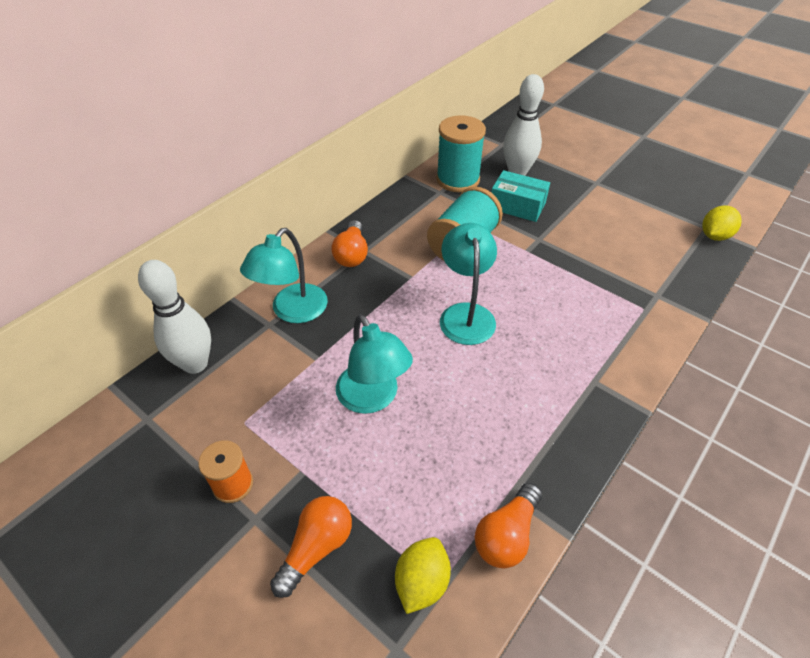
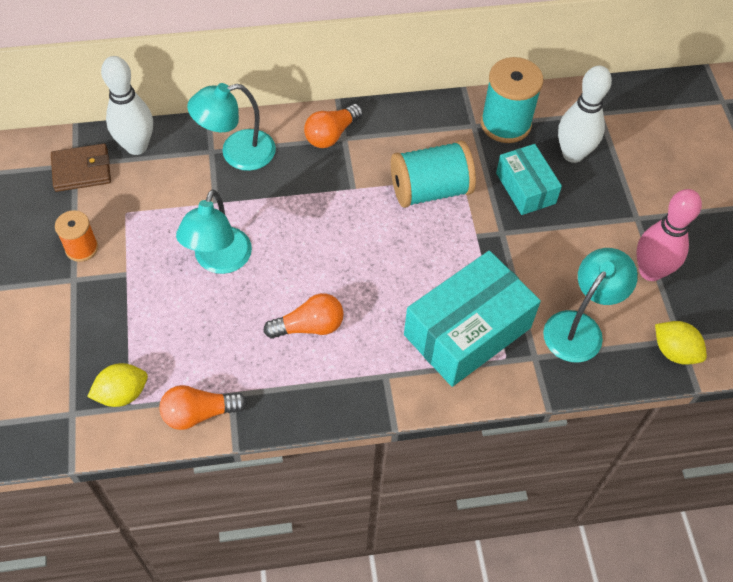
camera: 40 degrees right, 10 degrees up
orange light bulb [270,496,352,598] -> orange light bulb moved to [263,293,344,339]
turquoise lamp [440,223,497,345] -> turquoise lamp moved to [543,248,638,362]
yellow lemon [702,205,742,241] -> yellow lemon turned 45 degrees clockwise [655,321,707,365]
none -> brown wallet [51,144,111,192]
none -> turquoise box [404,251,541,387]
none -> pink bowling pin [636,189,702,281]

